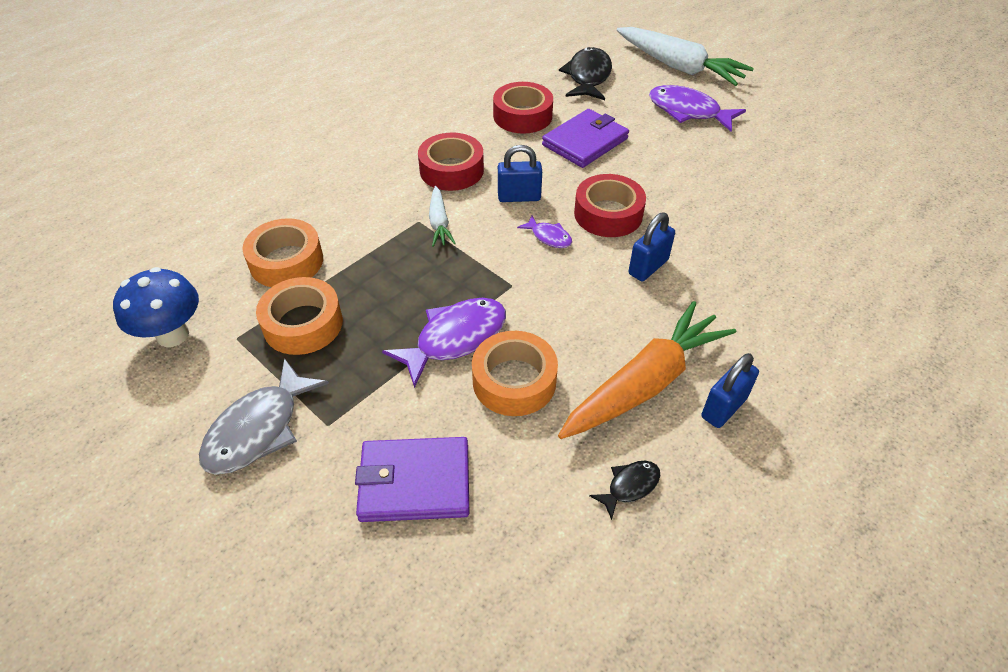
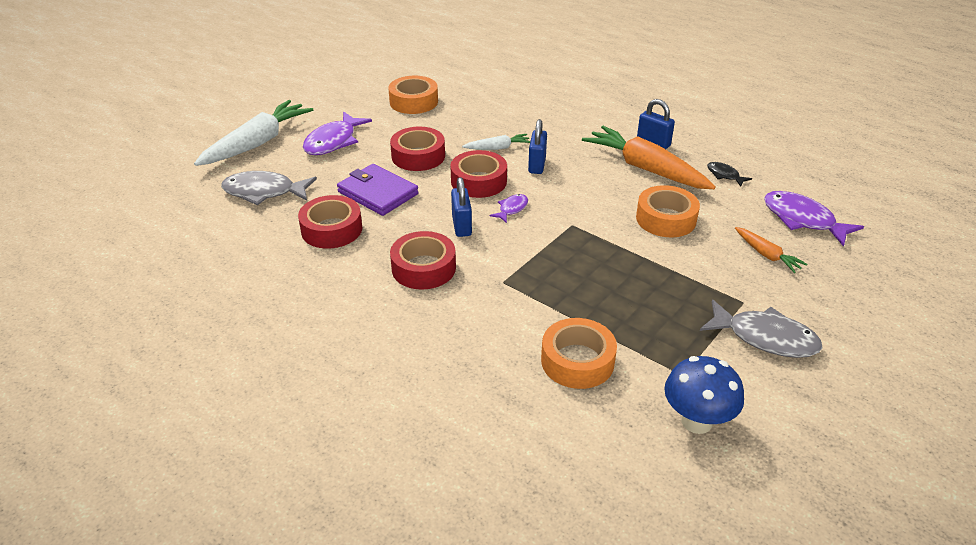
camera: 95 degrees left, 10 degrees down
orange tape [256,277,343,355] -> orange tape moved to [388,76,438,114]
purple wallet [355,437,469,522] -> orange carrot [735,227,808,273]
purple fish [382,298,506,388] -> purple fish moved to [764,191,864,247]
white carrot [429,186,456,247] -> white carrot moved to [462,134,530,150]
black fish [559,47,612,100] -> grey fish [221,171,317,205]
blue padlock [629,212,675,281] -> blue padlock turned 60 degrees clockwise [528,119,547,174]
none -> red tape [390,127,445,171]

